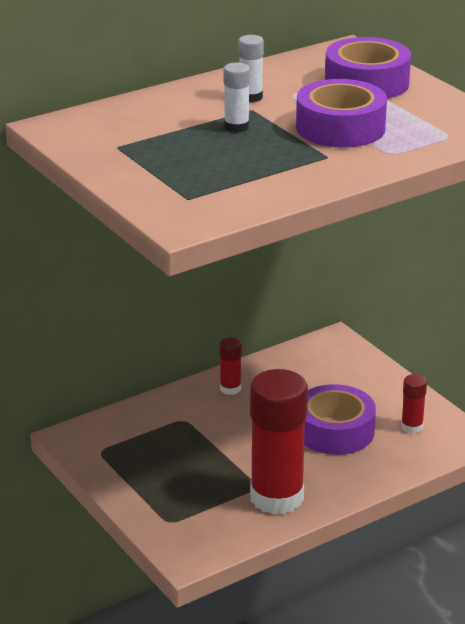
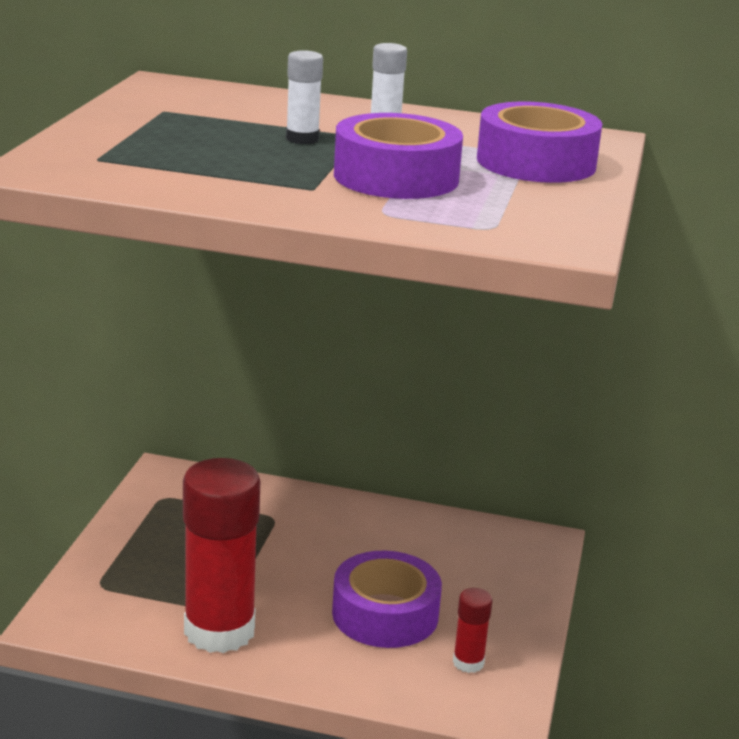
camera: 45 degrees right, 5 degrees down
red glue stick [219,337,242,395] -> none

